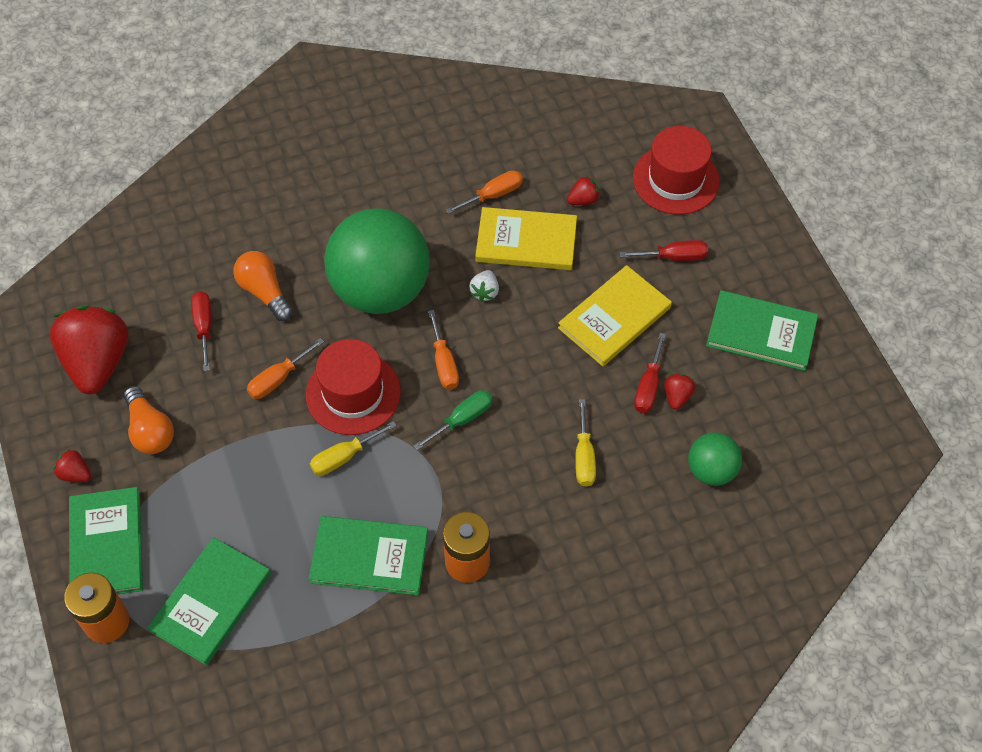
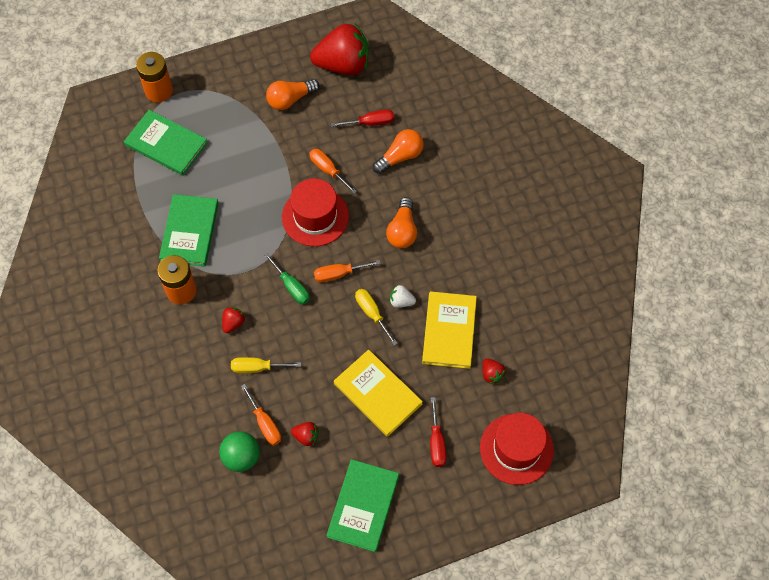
camera: 90 degrees right, 5 degrees up
red strawberry [54,449,91,482] -> red strawberry moved to [222,307,245,333]
green book [69,487,143,594] -> none
yellow screwdriver [310,421,397,475] -> yellow screwdriver moved to [355,289,397,345]
green ball [324,208,430,314] -> orange light bulb [386,197,417,248]
orange screwdriver [446,170,523,214] -> orange screwdriver moved to [241,384,281,445]
red screwdriver [634,333,666,413] -> none

